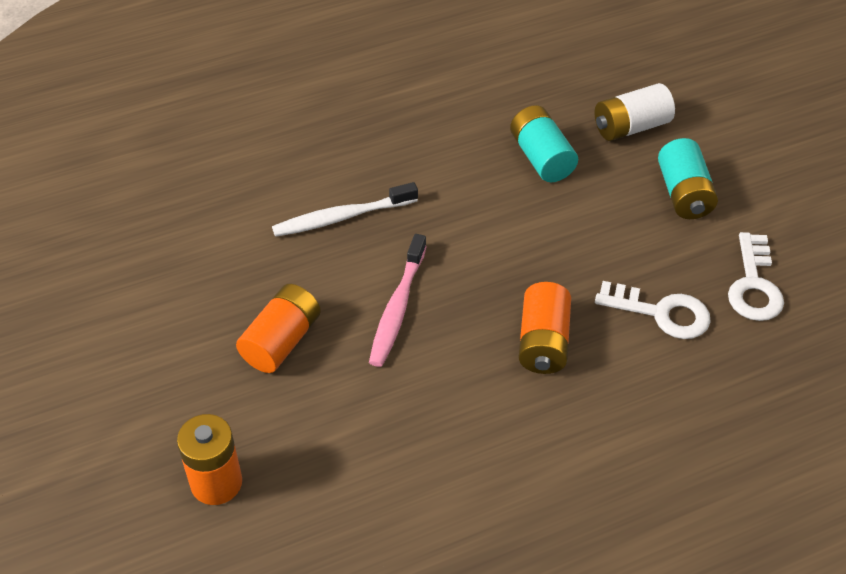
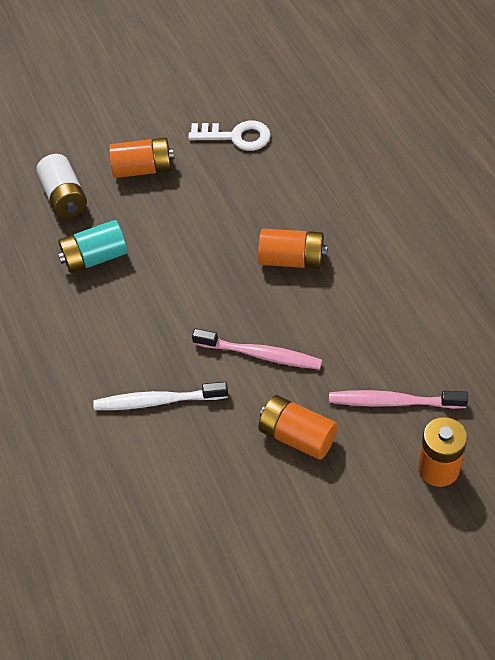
camera: 85 degrees left, 5 degrees up
white toothbrush [272,182,418,237] -> white toothbrush turned 105 degrees clockwise [93,382,228,410]
white key [595,281,711,339] -> none
turquoise battery [658,138,718,219] -> orange battery [109,137,174,178]
none -> pink toothbrush [329,390,468,409]

